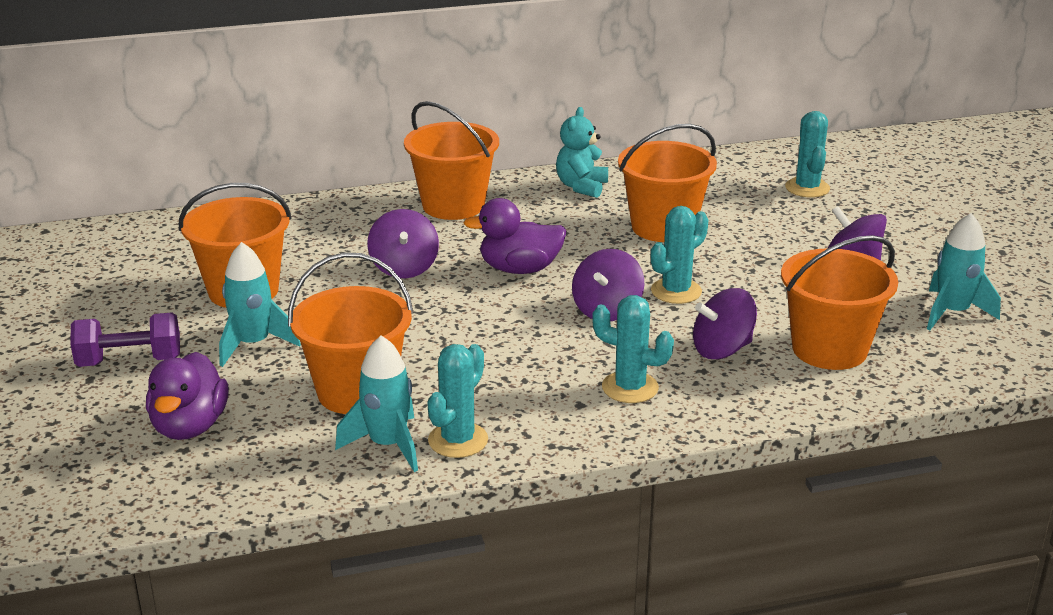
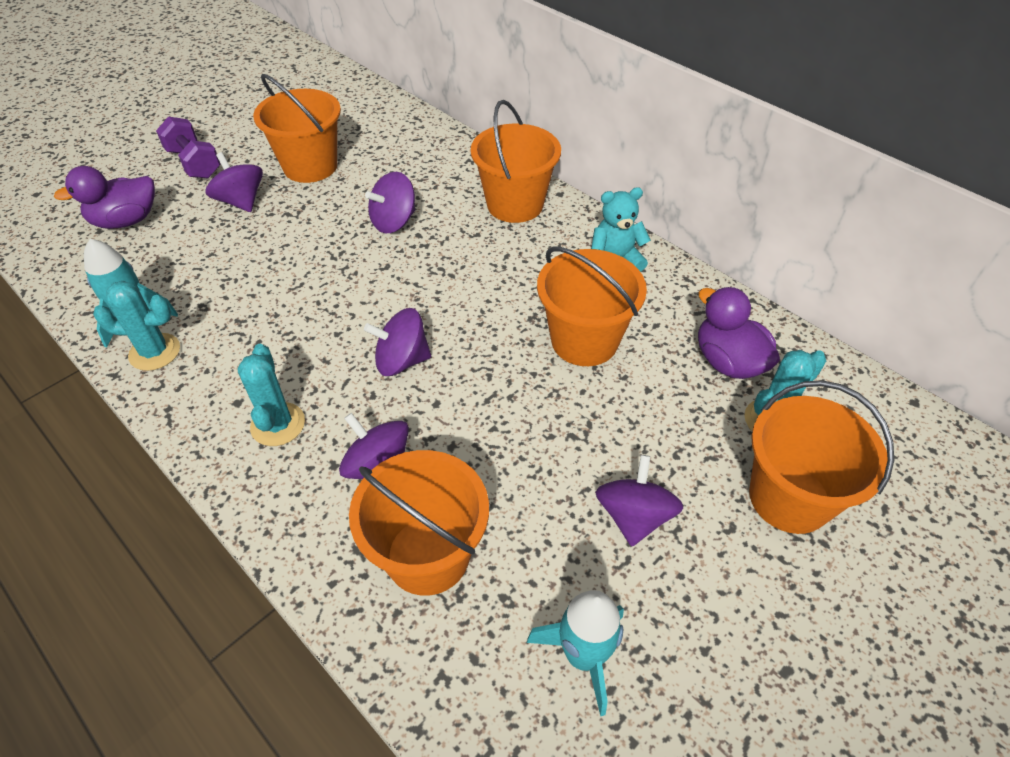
camera: 60 degrees right, 20 degrees up
turquoise rocket [219,242,301,367] -> purple spinning top [205,152,263,212]
orange bucket [288,252,414,414] -> orange bucket moved to [749,380,894,534]
purple duck [463,198,567,274] -> purple duck moved to [698,287,780,379]
turquoise cactus [651,206,709,304] -> none

